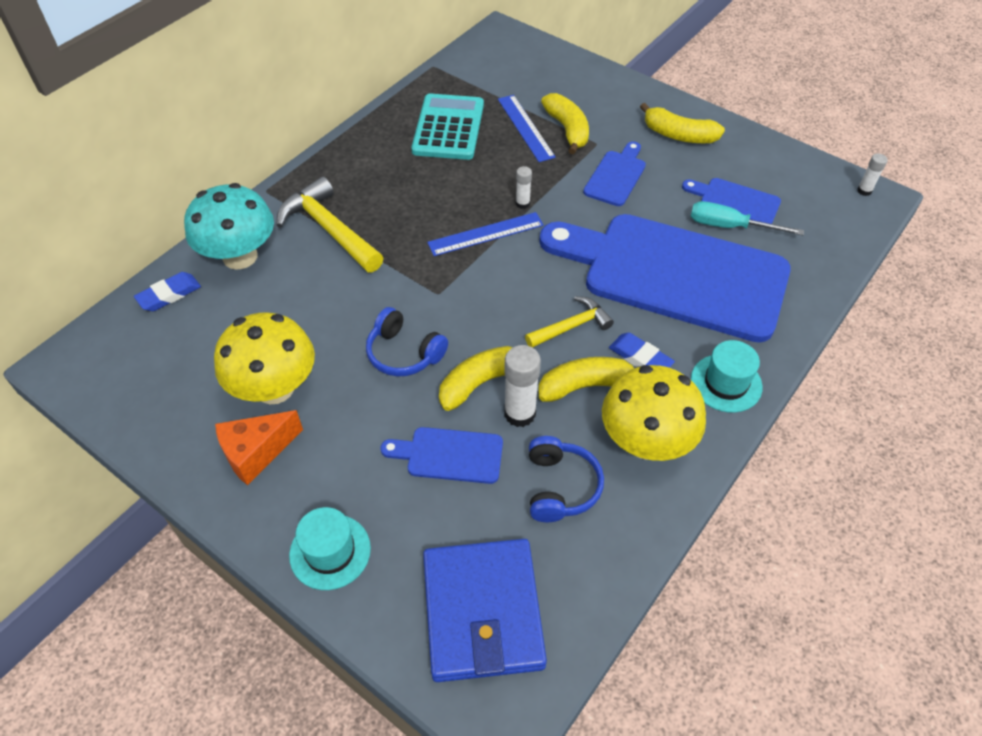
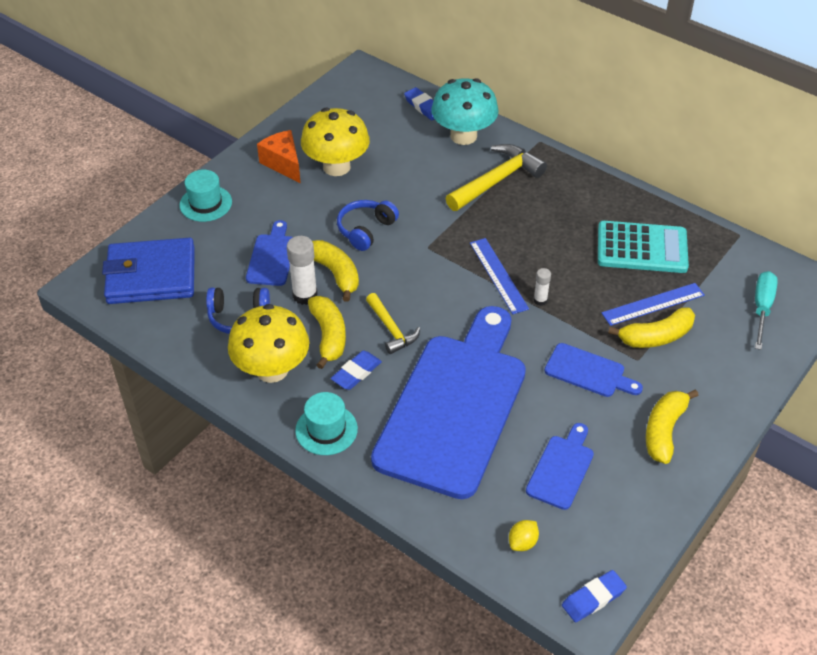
camera: 90 degrees right, 5 degrees down
turquoise screwdriver [691,201,804,235] -> turquoise screwdriver moved to [755,271,778,350]
white glue stick [857,153,888,196] -> blue eraser [562,570,627,622]
none -> yellow lemon [509,520,539,551]

